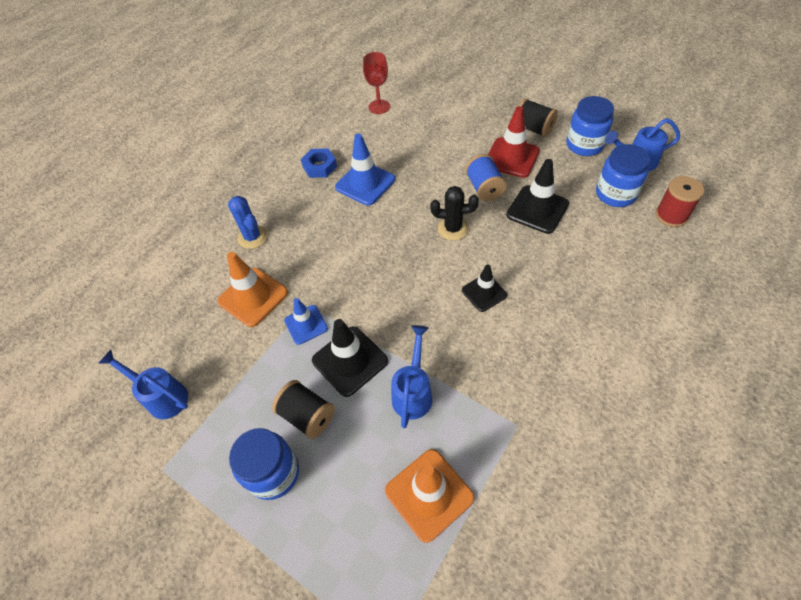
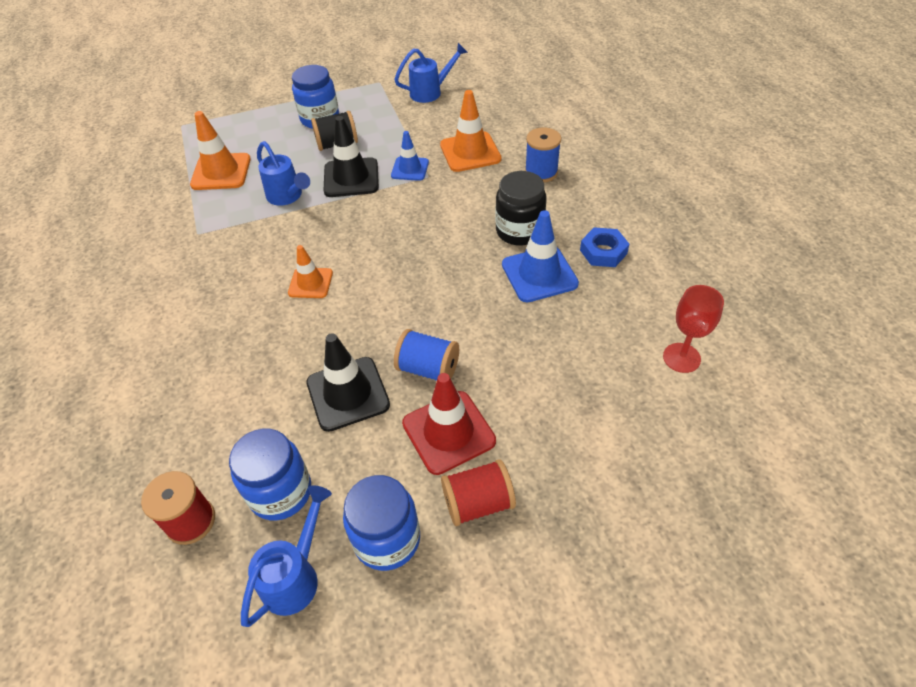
camera: 125 degrees right, 5 degrees down
blue cactus [228,196,268,249] -> blue spool [525,127,561,182]
black cactus [430,186,479,241] -> none
black traffic cone [462,264,507,312] -> orange traffic cone [288,245,333,298]
black spool [519,99,558,137] -> red spool [441,459,516,526]
none -> black jar [495,171,546,246]

